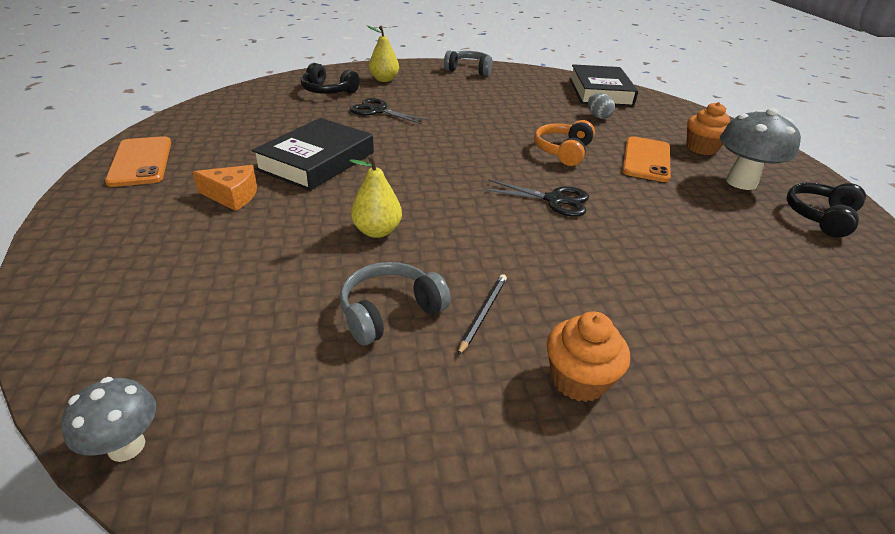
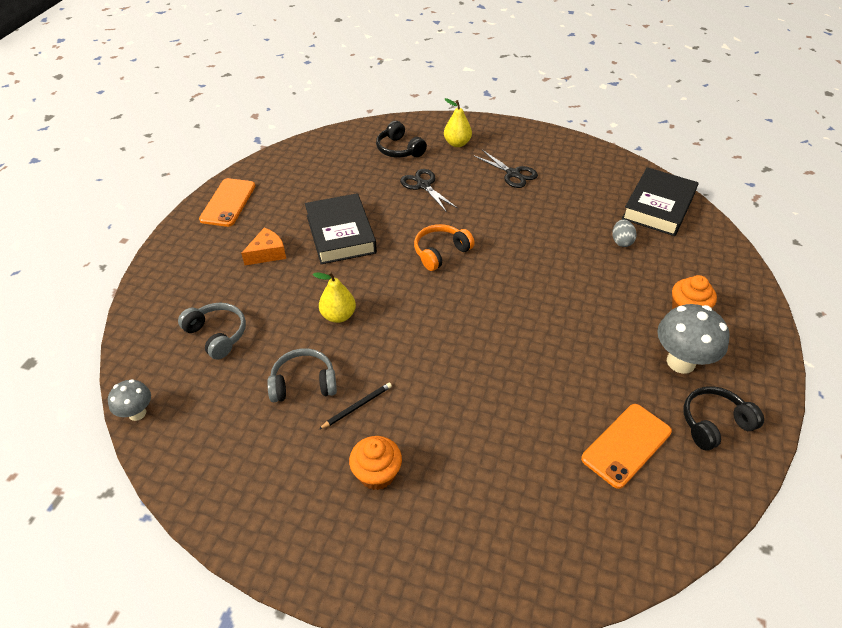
camera: 30 degrees right, 10 degrees up
orange cheese [193,165,257,211] -> orange cheese turned 75 degrees counterclockwise [241,228,286,265]
black book [252,118,374,191] -> black book turned 75 degrees counterclockwise [305,193,377,264]
grey headphones [444,50,492,76] -> grey headphones moved to [178,303,246,360]
black scissors [483,179,589,217] -> black scissors moved to [474,150,538,188]
orange headphones [534,120,595,166] -> orange headphones moved to [414,224,475,271]
orange phone [622,136,671,182] -> orange phone moved to [581,404,672,489]

